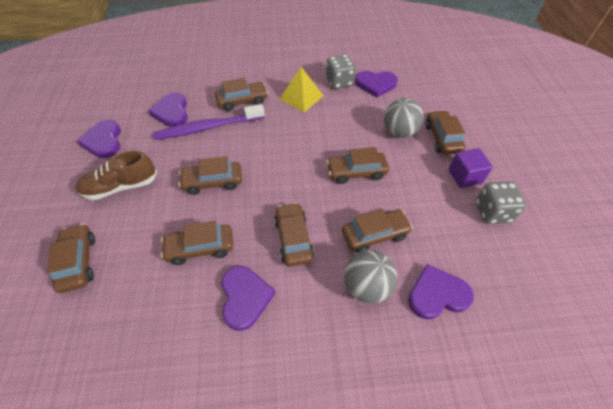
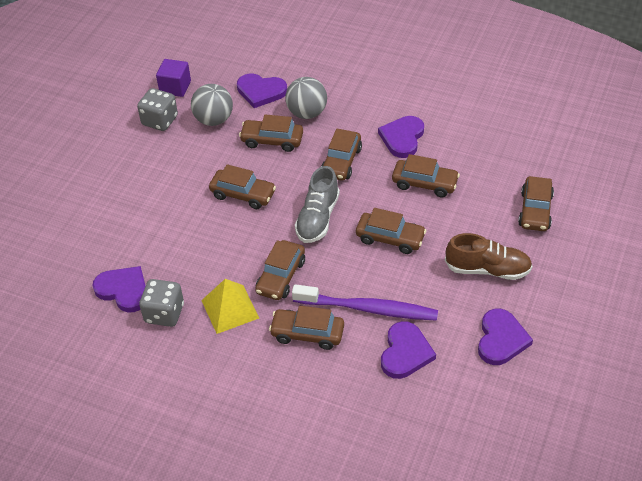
camera: 150 degrees left, 5 degrees down
grey ball [384,98,423,138] -> grey ball moved to [191,84,233,126]
brown car [425,110,465,155] -> brown car moved to [255,240,305,300]
purple cube [448,148,493,188] -> purple cube moved to [156,59,191,97]
none -> grey shoe [295,166,340,243]

